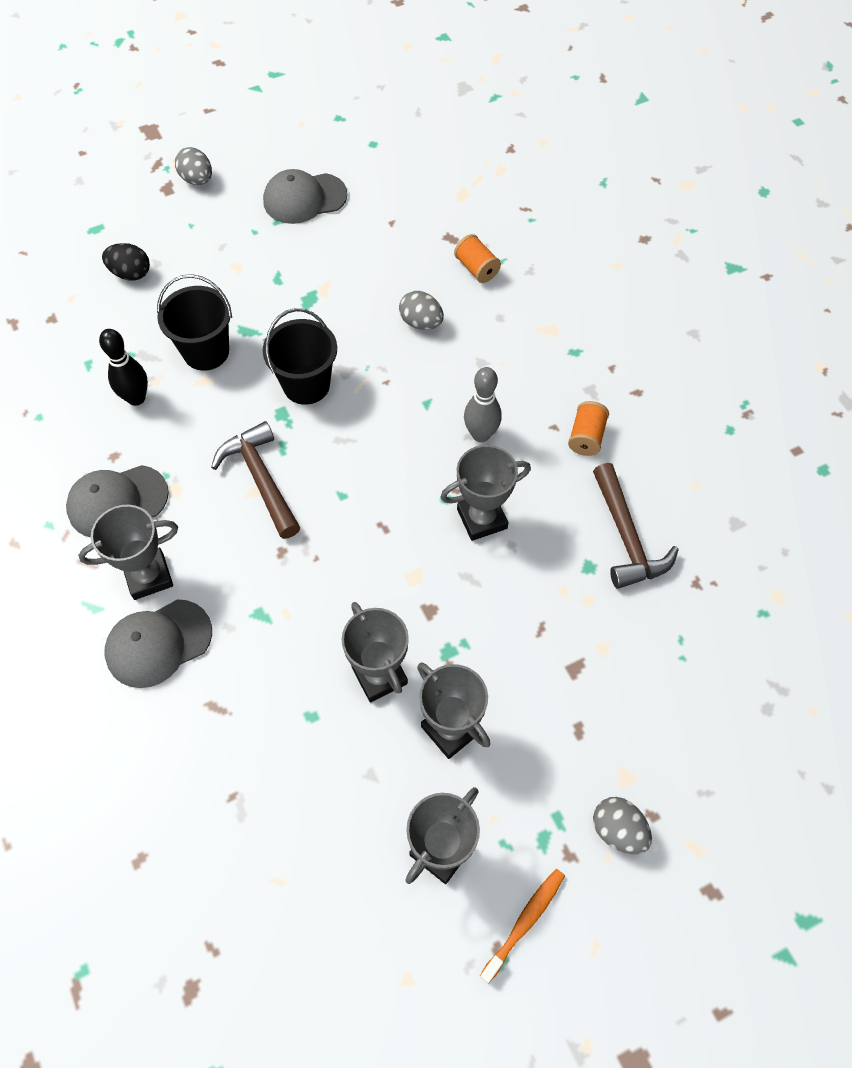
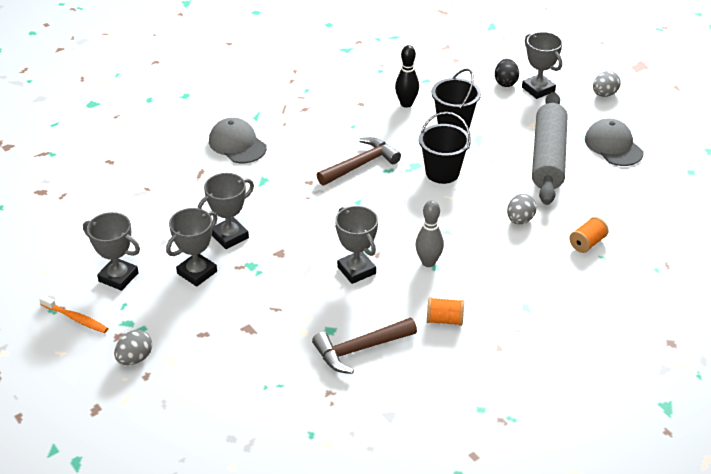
camera: 80 degrees right, 20 degrees down
grey cap [66,465,169,538] -> none
grey trophy [78,505,178,600] -> grey trophy moved to [522,32,563,99]
none -> grey rolling pin [532,92,567,205]

